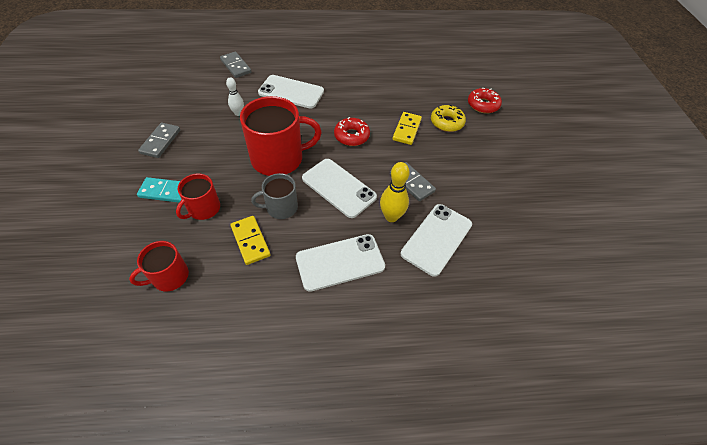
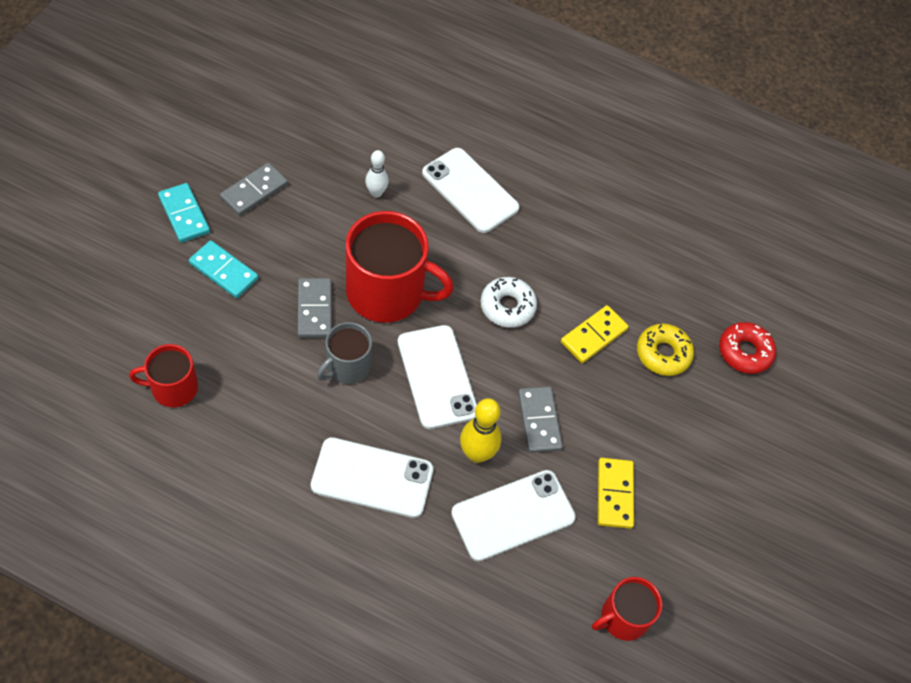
camera: 25 degrees right, 5 degrees up
red mug [176,173,220,220] -> red mug moved to [592,577,662,641]
grey domino [220,52,251,78] -> grey domino moved to [298,278,332,338]
yellow domino [230,216,270,265] -> yellow domino moved to [598,458,634,529]
grey mug [251,173,298,219] -> grey mug turned 60 degrees counterclockwise [317,322,372,384]
red donut [334,117,370,146] -> white donut [481,277,537,328]
none -> turquoise domino [158,183,210,243]

